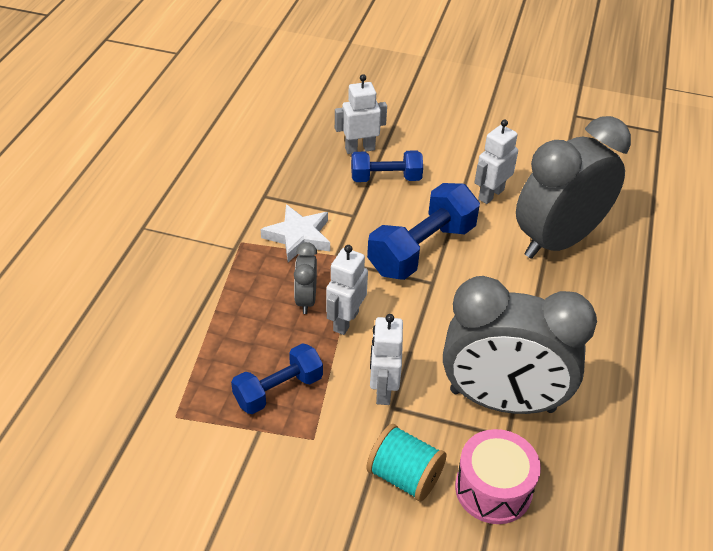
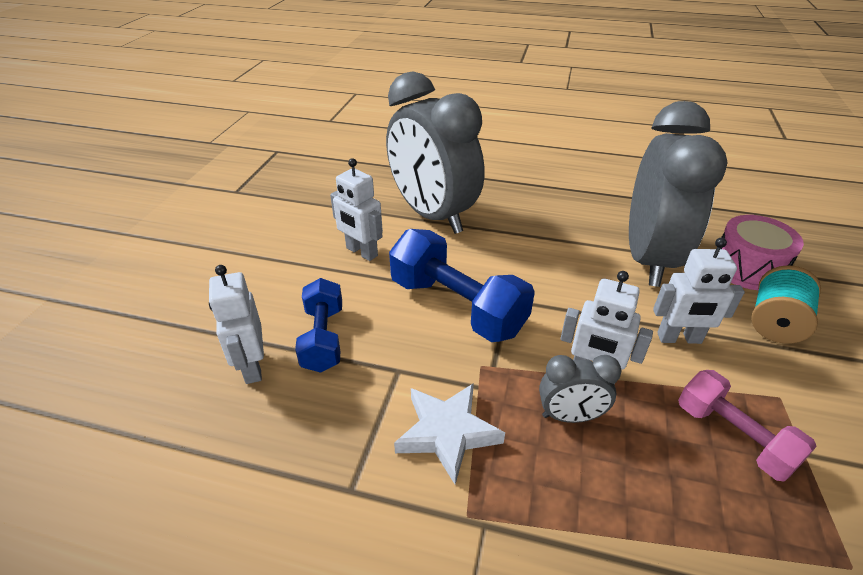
camera: 90 degrees left, 5 degrees down
blue dumbbell [231,343,323,414] -> pink dumbbell [678,370,817,482]

